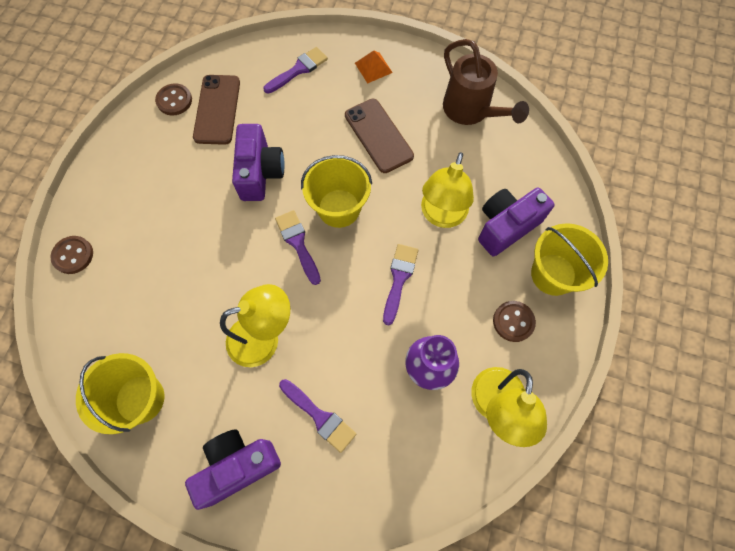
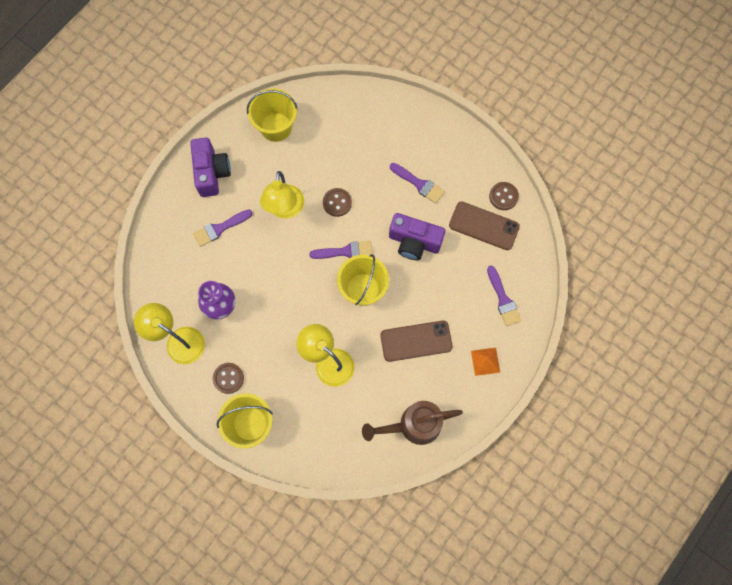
camera: 110 degrees right, 5 degrees up
brown button [50,236,93,274] -> brown button moved to [323,188,352,217]
purple brush [383,244,418,325] -> purple brush moved to [390,163,445,203]
purple camera [478,187,555,256] -> none

